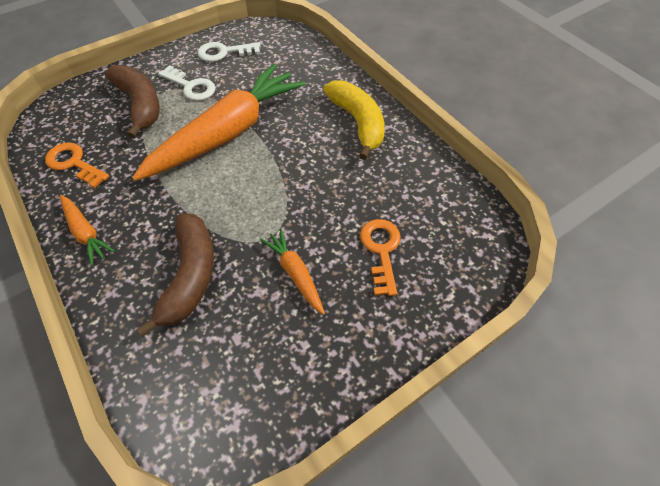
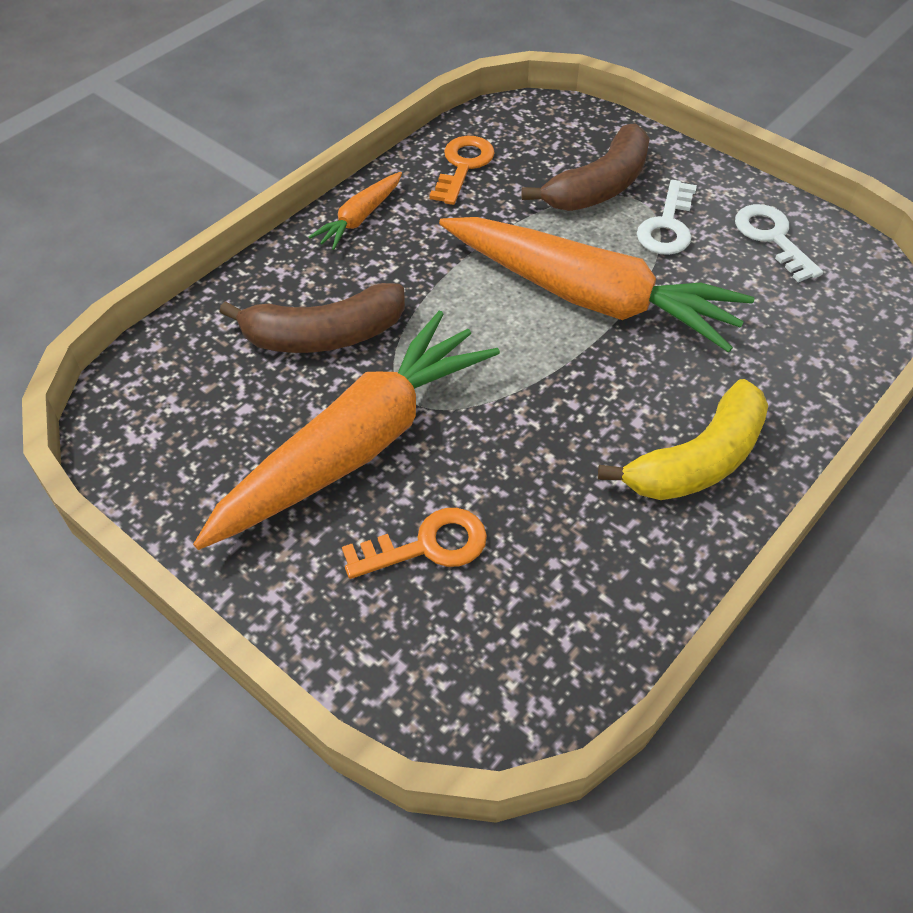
camera: 75 degrees right, 5 degrees down
orange carrot [260,228,325,315] -> orange carrot [193,311,500,550], size x2.29

